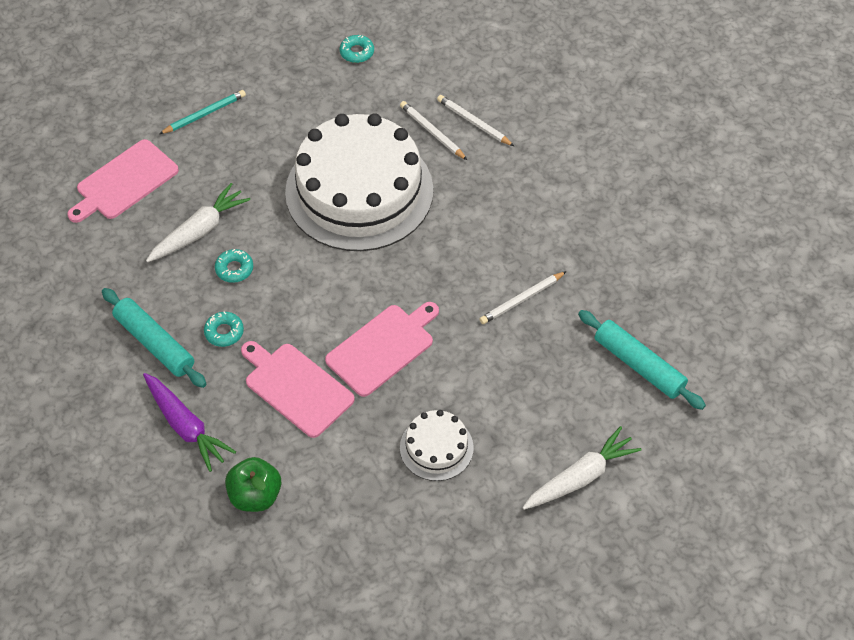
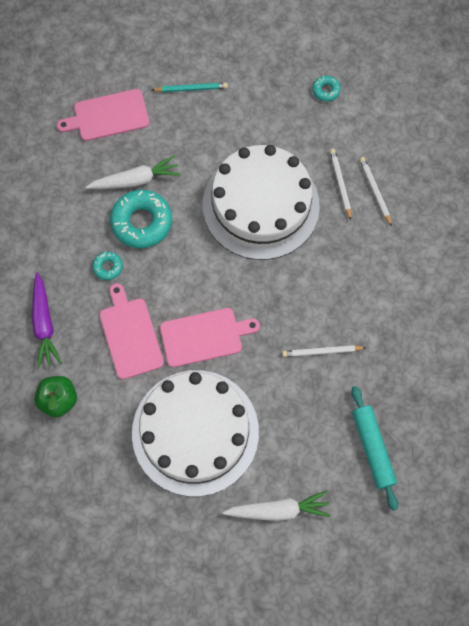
camera: 30 degrees right, 15 degrees up
turquoise rolling pin [102,288,206,388] -> none
turquoise donut [215,249,253,283] -> turquoise donut [110,190,172,248], size x2.09
white cake [400,410,474,481] -> white cake [132,370,259,496], size x2.25

